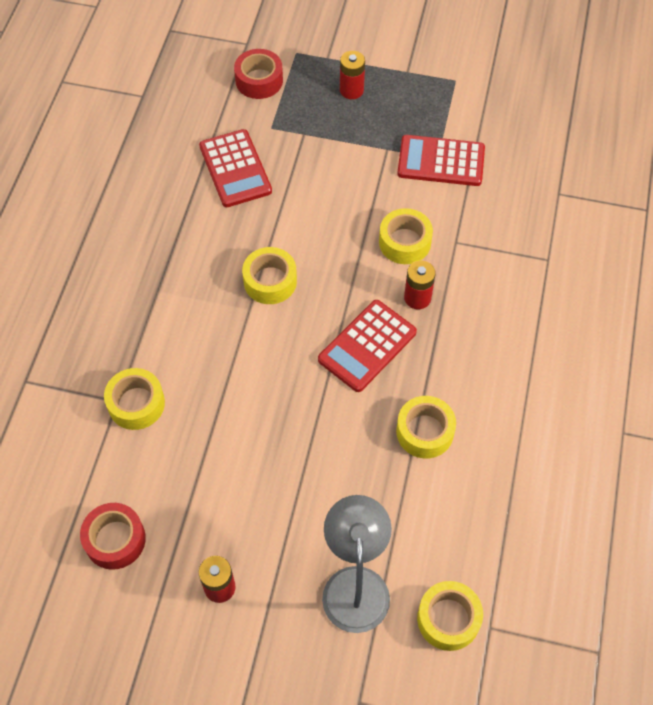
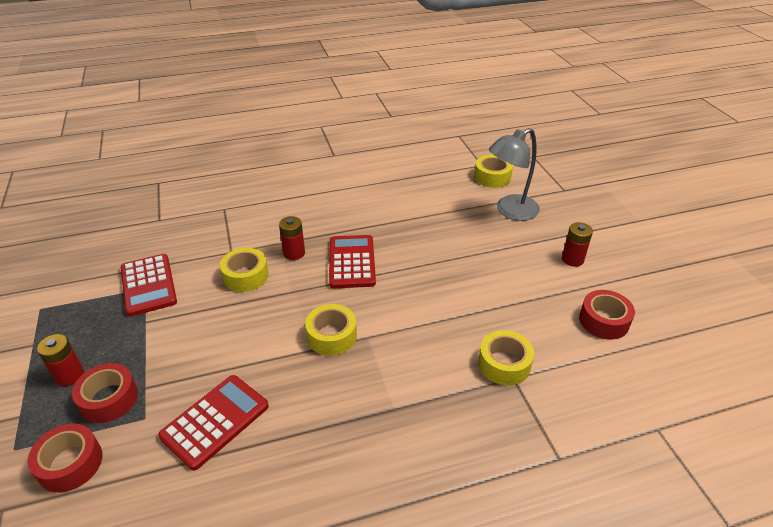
camera: 120 degrees left, 20 degrees down
red calculator [318,300,417,392] -> red calculator turned 105 degrees counterclockwise [329,235,376,288]
yellow tape [396,396,456,459] -> none
none -> red tape [72,363,138,423]

